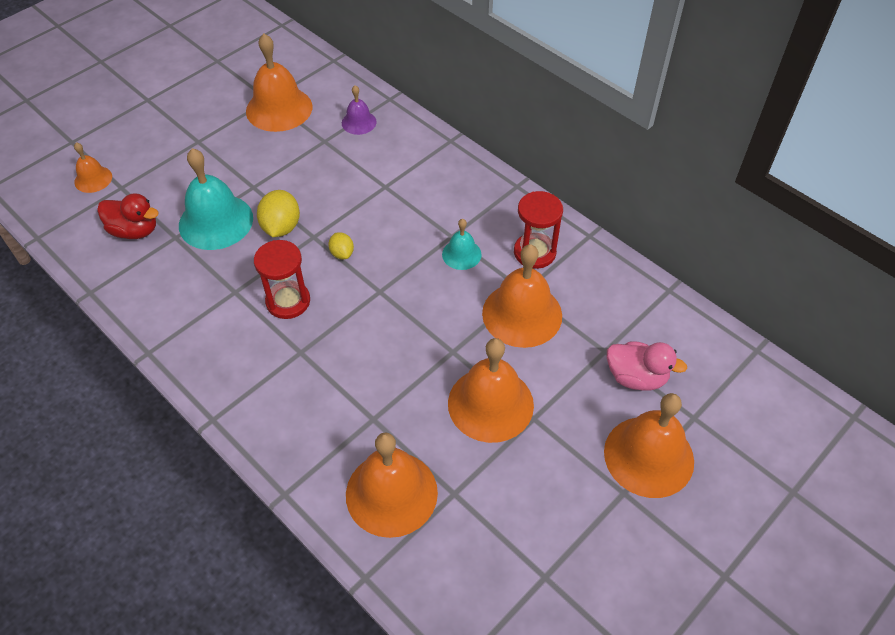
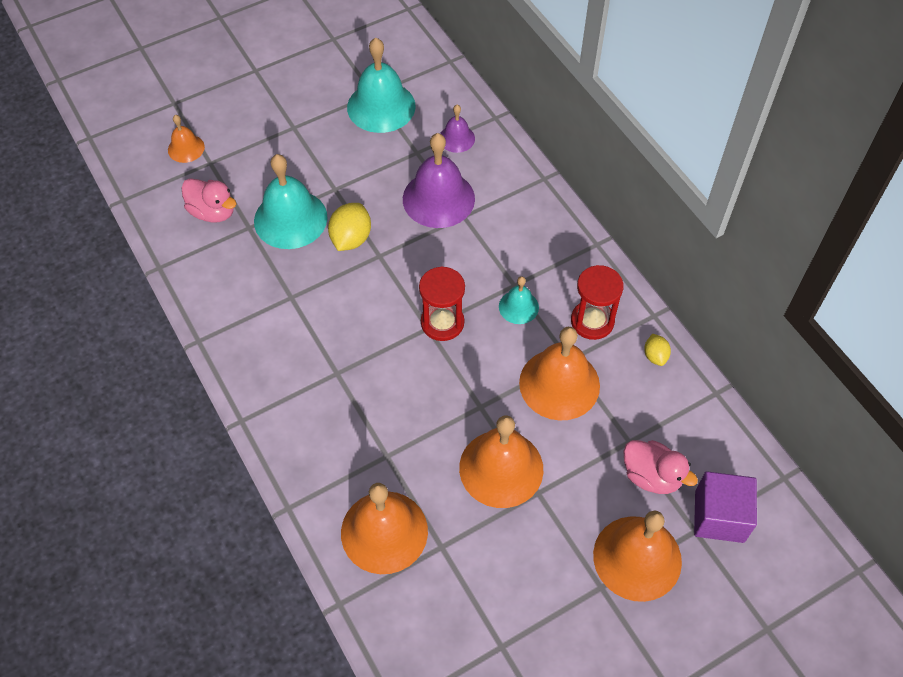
camera: 15 degrees right, 5 degrees up
red duck [97,193,159,239] -> pink duck [181,178,236,223]
orange bell [246,34,312,132] -> turquoise bell [347,38,416,133]
red hourglass [254,240,310,319] -> red hourglass moved to [419,267,465,341]
yellow lemon [328,232,354,259] -> yellow lemon moved to [644,334,671,366]
none -> purple bell [403,133,475,228]
none -> purple cube [694,471,757,543]

